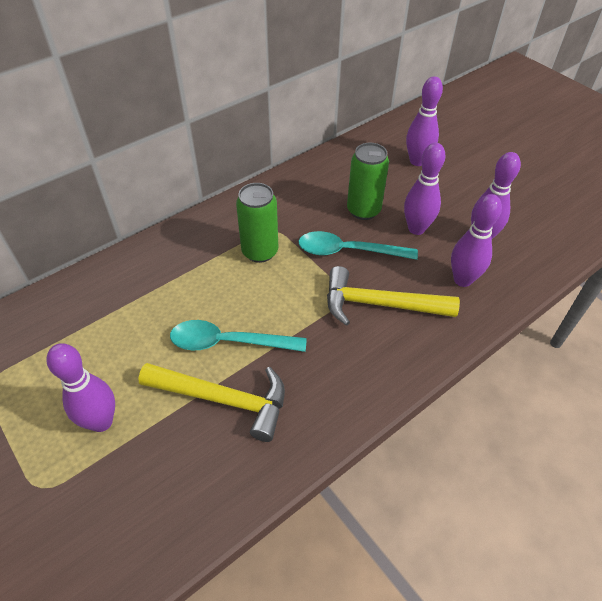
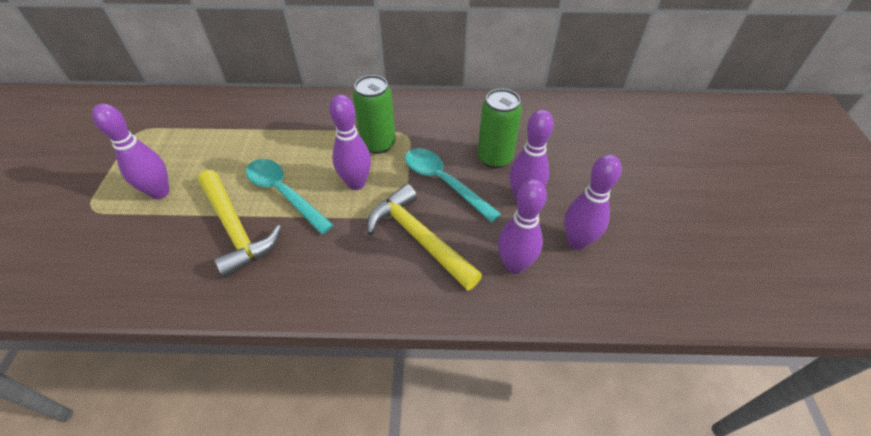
camera: 40 degrees right, 0 degrees up
purple bowling pin [406,76,443,166] -> purple bowling pin moved to [329,94,371,190]

